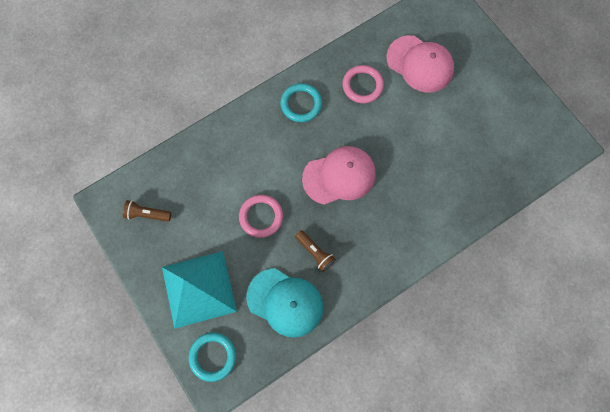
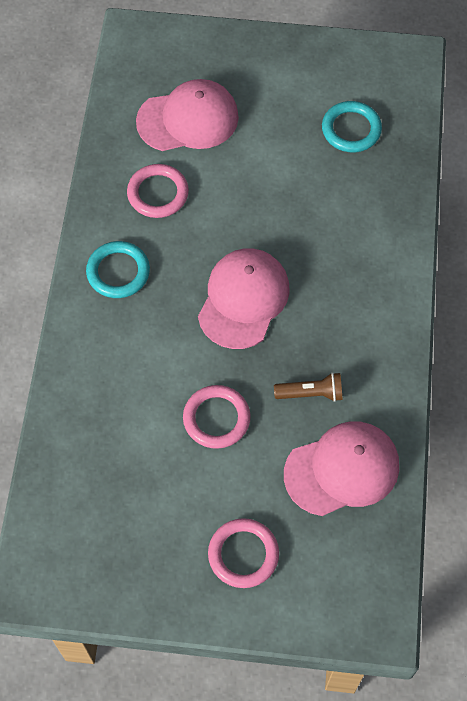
camera: 50 degrees left, 10 degrees down
brown flashlight [123,200,171,221] -> none
turquoise pyramid [162,251,237,329] -> pink ring [208,518,279,588]
turquoise ring [189,332,236,382] -> turquoise ring moved to [322,101,382,152]
turquoise cap [246,268,324,338] -> pink cap [284,421,399,516]

